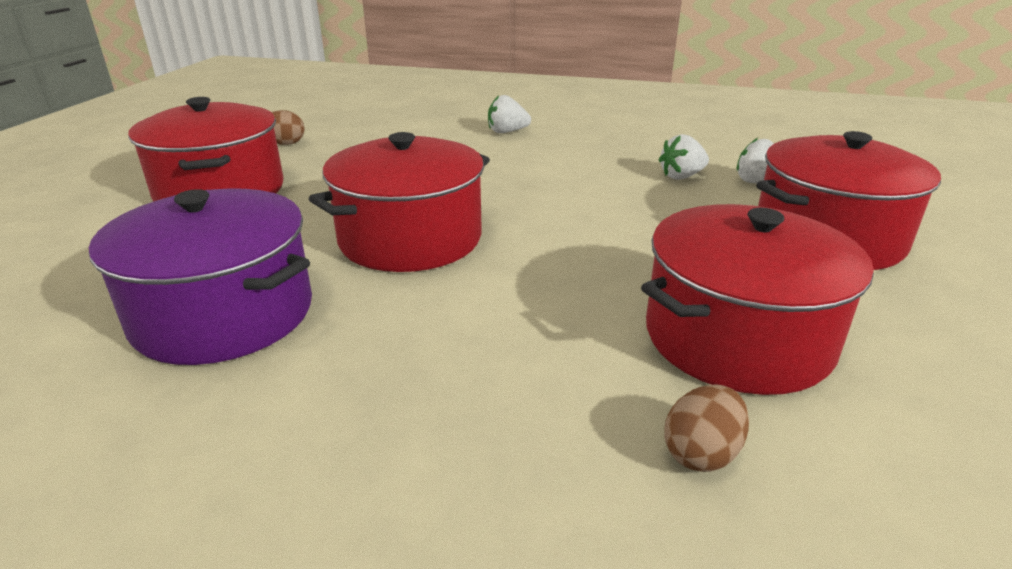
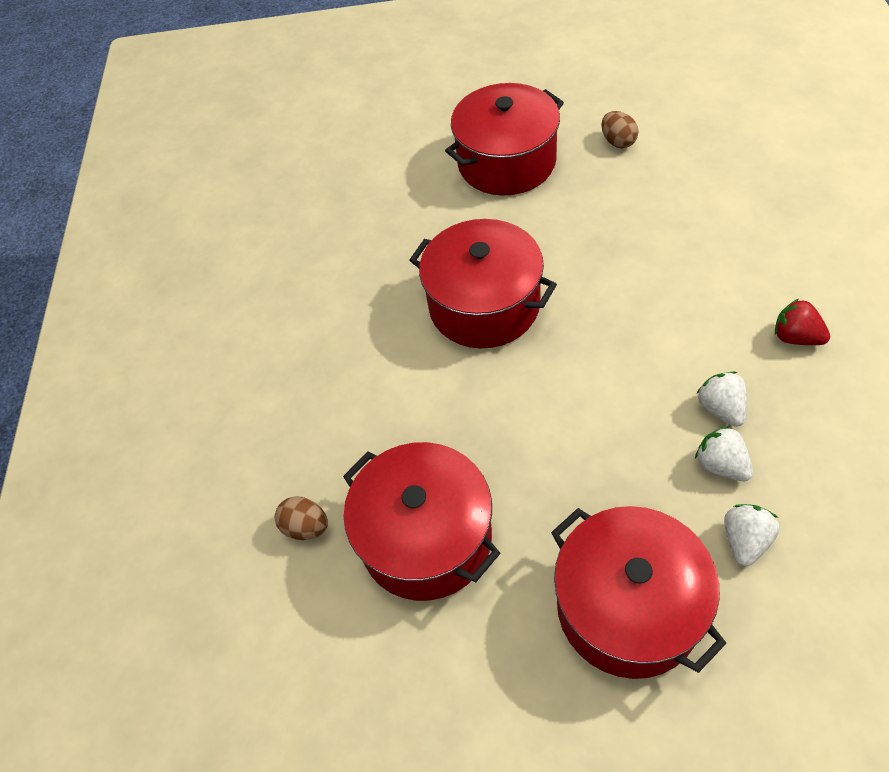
camera: 80 degrees right, 25 degrees up
purple pot [89,189,312,365] -> none
white strawberry [488,95,531,133] -> white strawberry moved to [697,372,747,427]
none -> red strawberry [775,299,830,345]

